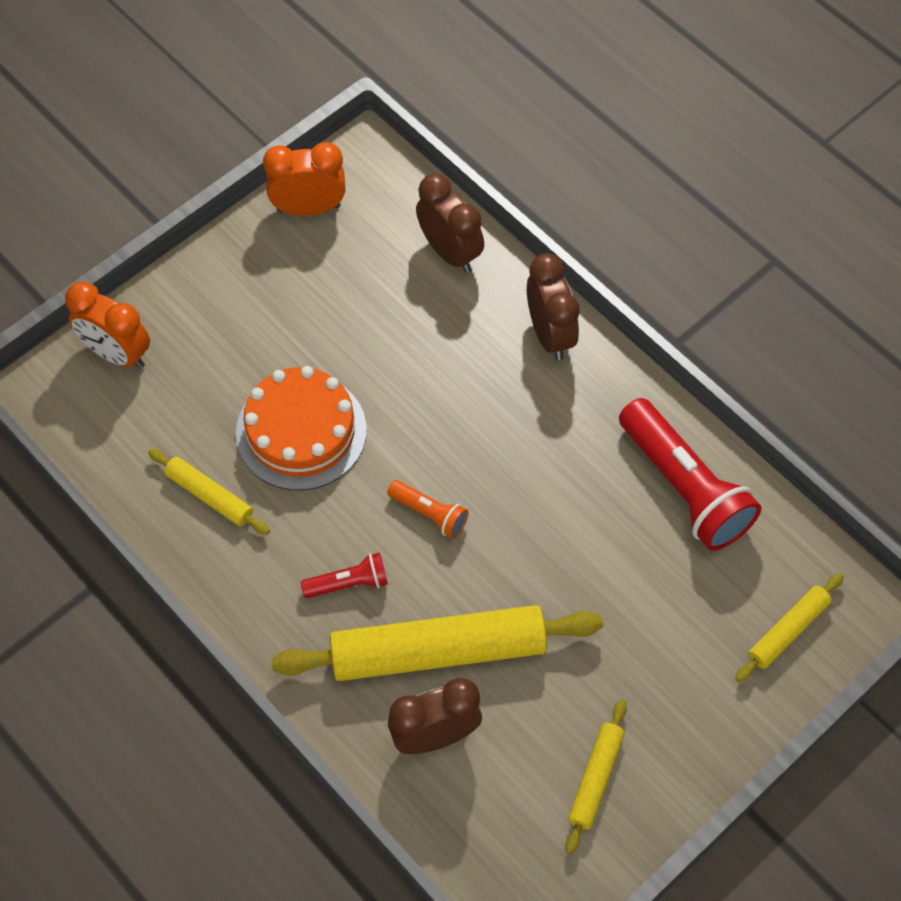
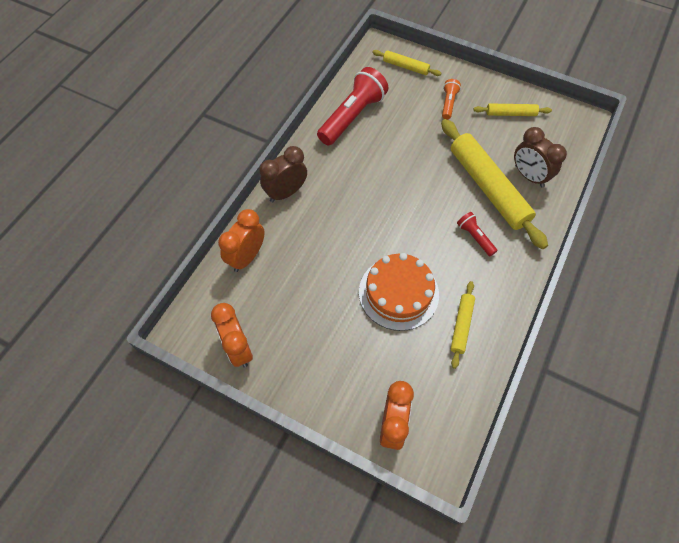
camera: 110 degrees left, 0 degrees up
orange flashlight [387,480,469,538] -> orange flashlight moved to [442,79,461,120]
brown clock [416,174,484,273] -> orange clock [218,209,265,272]

